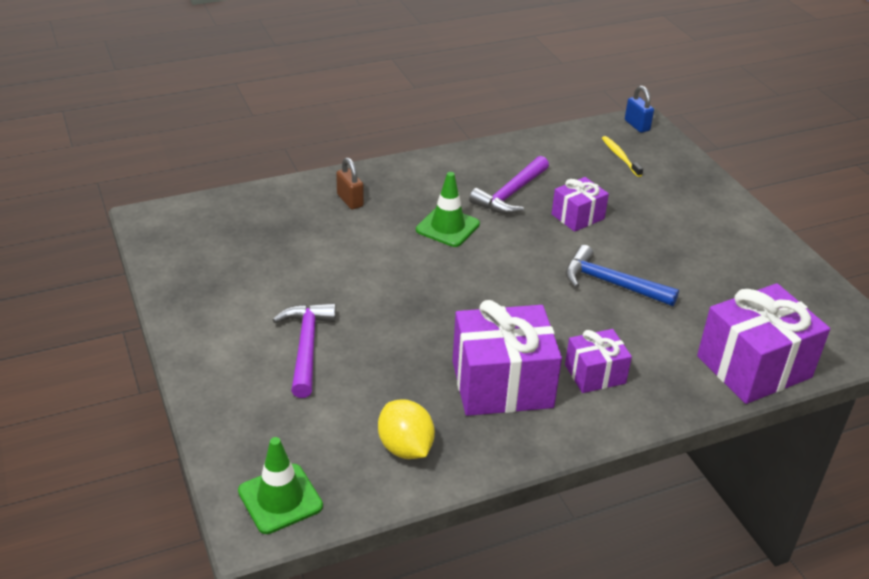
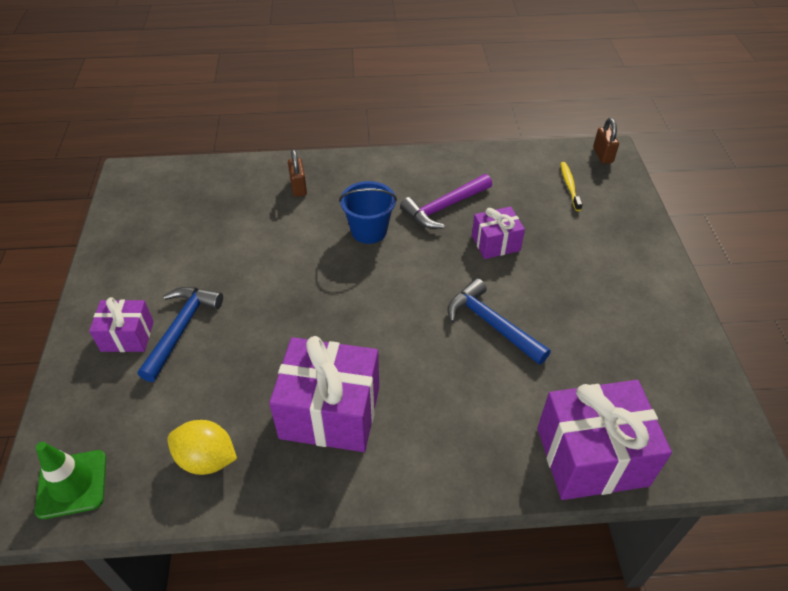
camera: 20 degrees right, 10 degrees up
purple hammer [273,303,336,398] -> blue hammer [138,287,223,382]
yellow lemon [378,399,435,459] -> yellow lemon turned 60 degrees counterclockwise [167,420,237,475]
green traffic cone [416,172,480,247] -> blue bucket [339,181,397,244]
purple gift [565,329,632,393] -> purple gift moved to [89,297,154,352]
blue padlock [625,86,654,133] -> brown padlock [593,118,619,164]

